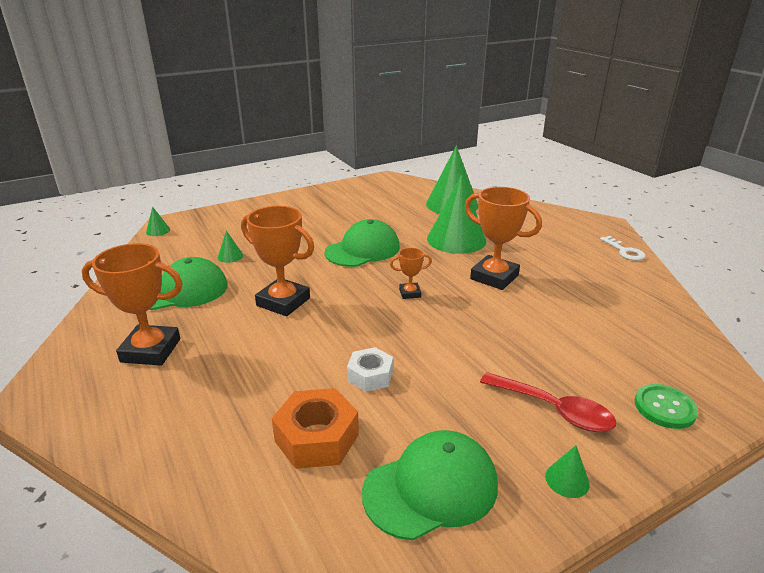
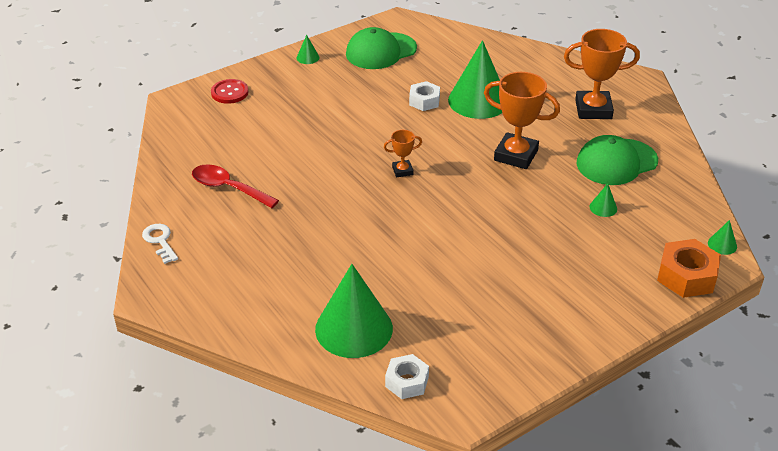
camera: 175 degrees right, 10 degrees up
orange nut [272,388,359,469] -> orange nut moved to [657,239,721,298]
green cap [324,219,400,267] -> none
green cone [427,174,486,254] -> green cone moved to [448,40,502,119]
orange trophy [465,187,542,290] -> none
red spoon [480,372,616,432] -> red spoon moved to [192,164,279,208]
green button [635,384,698,429] -> red button [211,79,249,104]
none -> white nut [385,354,429,399]

